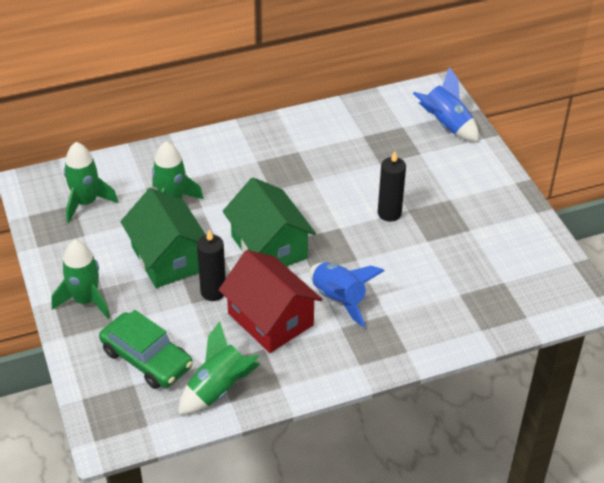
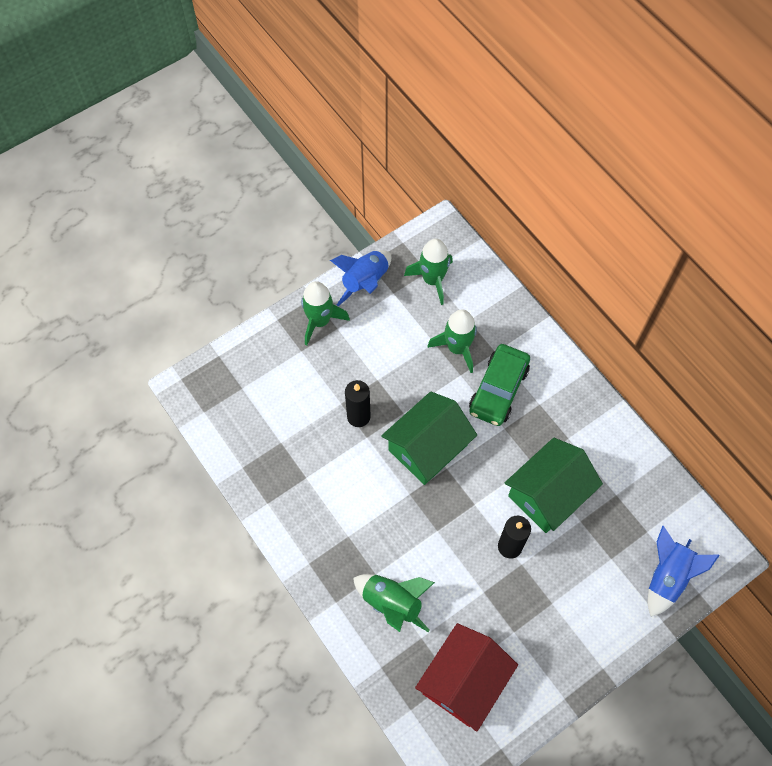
camera: 75 degrees right, 20 degrees up
green car [99,310,193,389] -> green car moved to [469,344,530,426]
green house [121,188,206,288] -> green house moved to [505,438,603,533]
green rocket [178,321,260,415] -> green rocket moved to [353,574,435,632]
red house [219,250,323,353] -> red house moved to [415,623,518,732]
blue rocket [310,262,384,327] -> blue rocket moved to [330,250,391,306]

